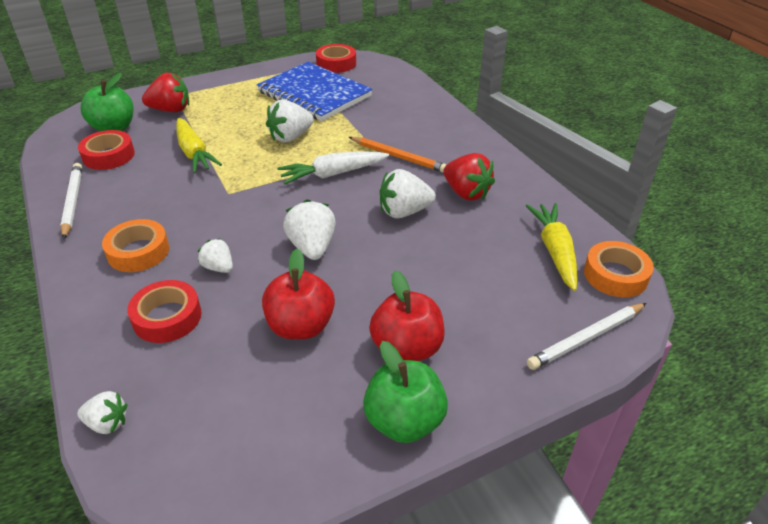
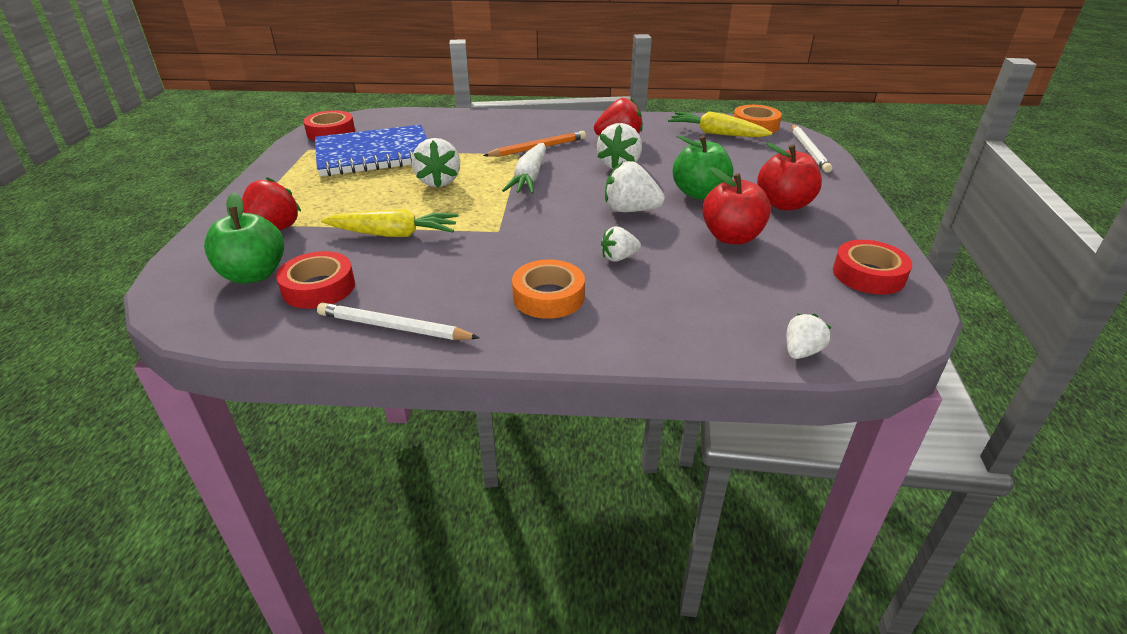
camera: 60 degrees left, 5 degrees down
red tape [127,280,202,343] -> red tape moved to [833,240,912,295]
green apple [363,341,448,443] -> green apple moved to [673,135,733,199]

